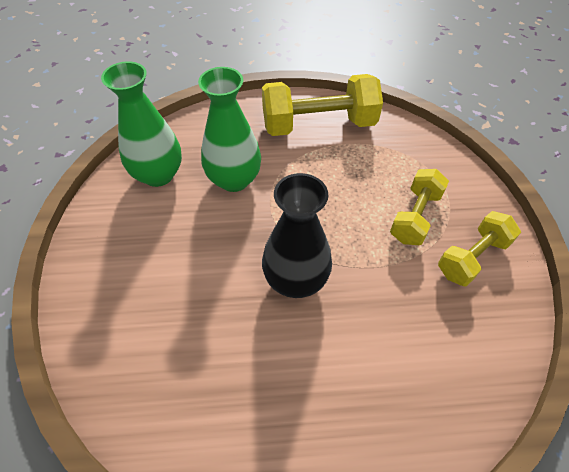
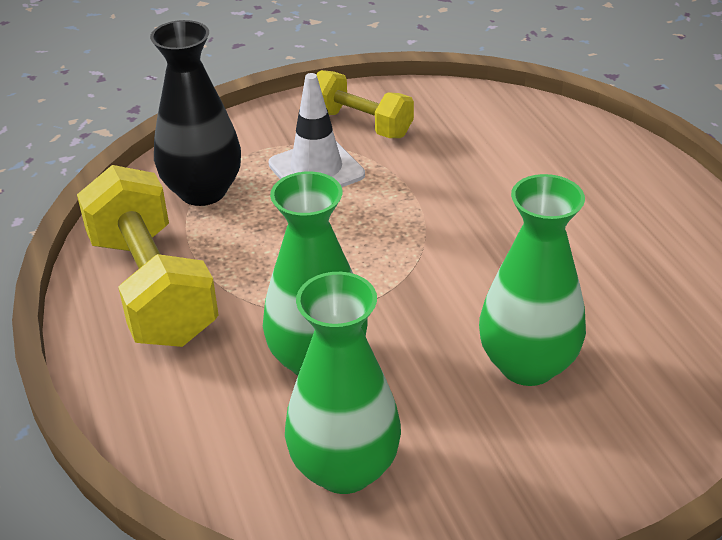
camera: 105 degrees left, 15 degrees down
black vase [262,173,332,298] -> black vase moved to [150,20,241,206]
yellow dumbbell [390,169,449,245] -> white traffic cone [269,73,365,187]
none -> green vase [479,174,586,386]

